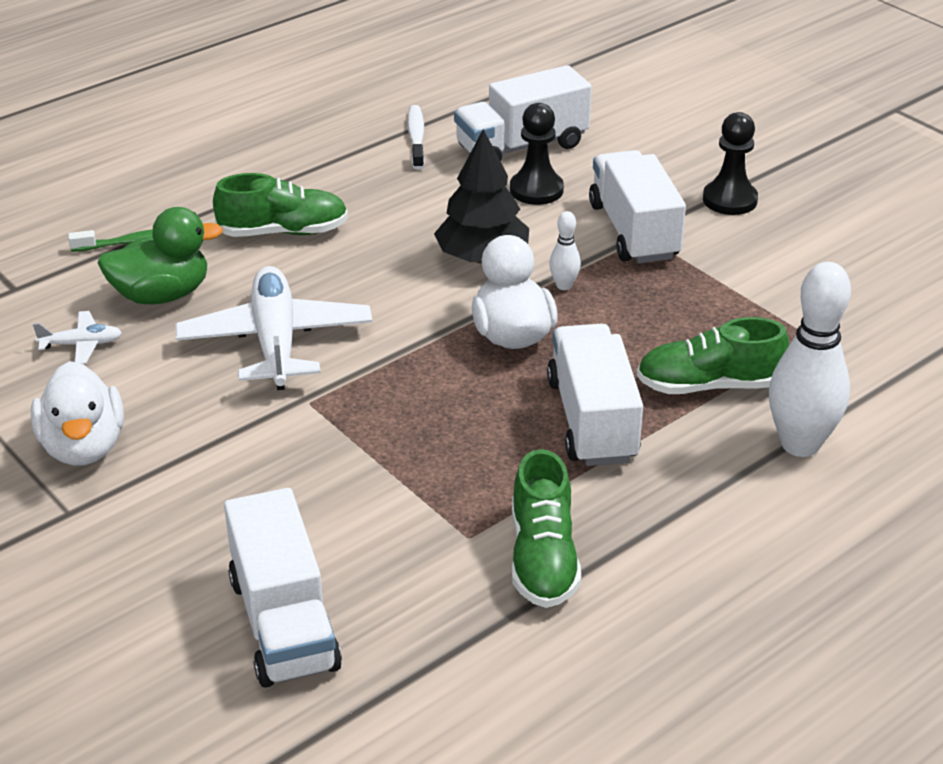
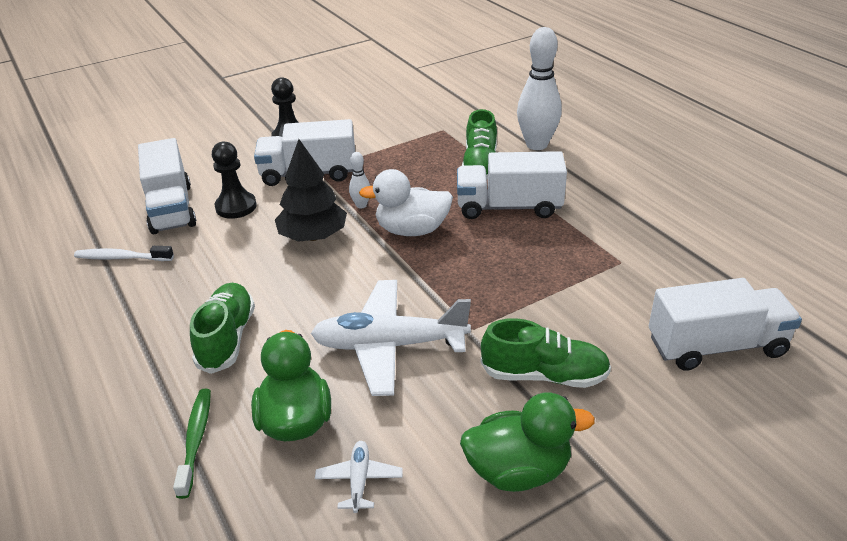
camera: 80 degrees left, 0 degrees up
white duck [31,361,124,466] -> green duck [460,393,595,492]
green shoe [512,449,581,608] -> green shoe moved to [481,318,611,388]

